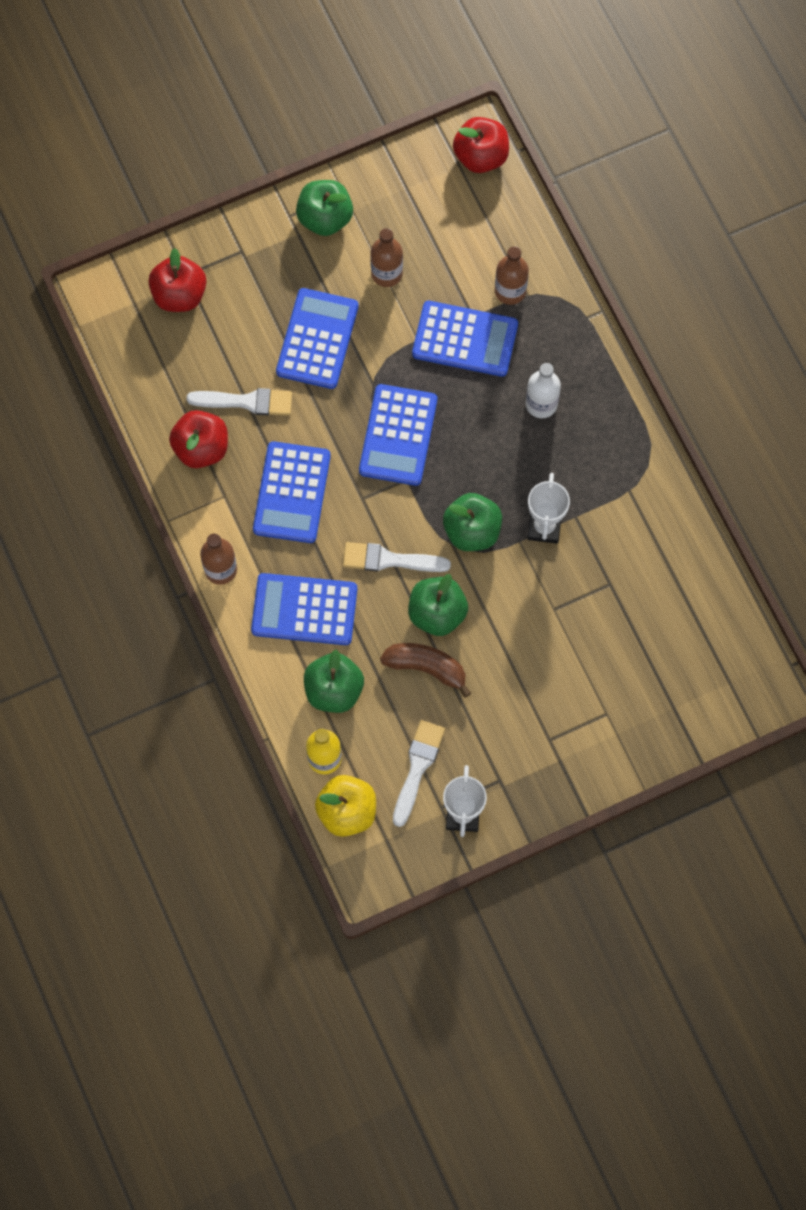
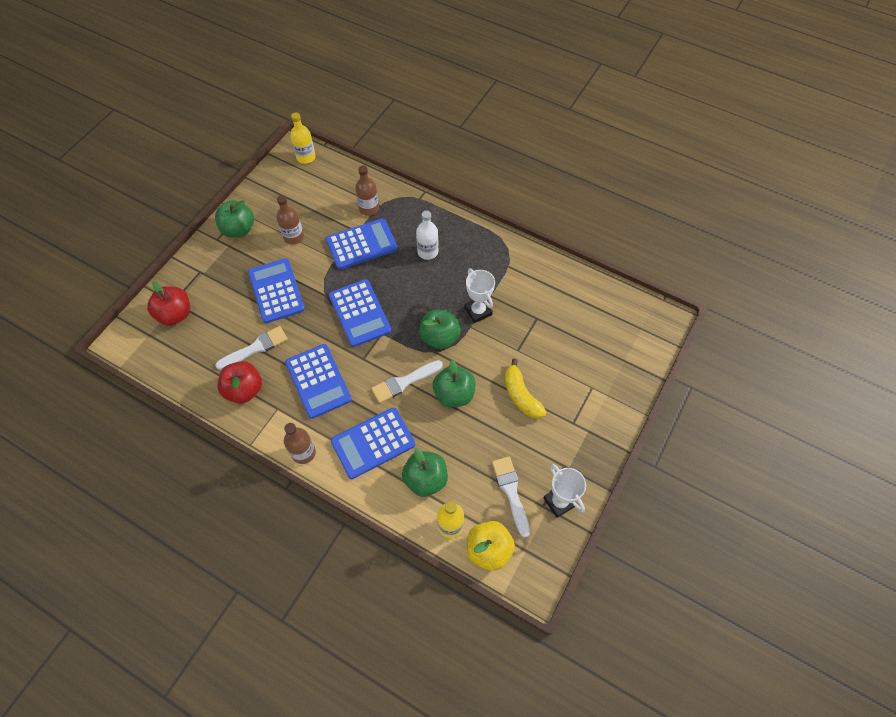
camera: 35 degrees left, 10 degrees down
brown banana [380,643,471,698] -> none
red apple [453,117,509,173] -> yellow bottle [290,113,316,164]
none -> yellow banana [505,358,546,419]

